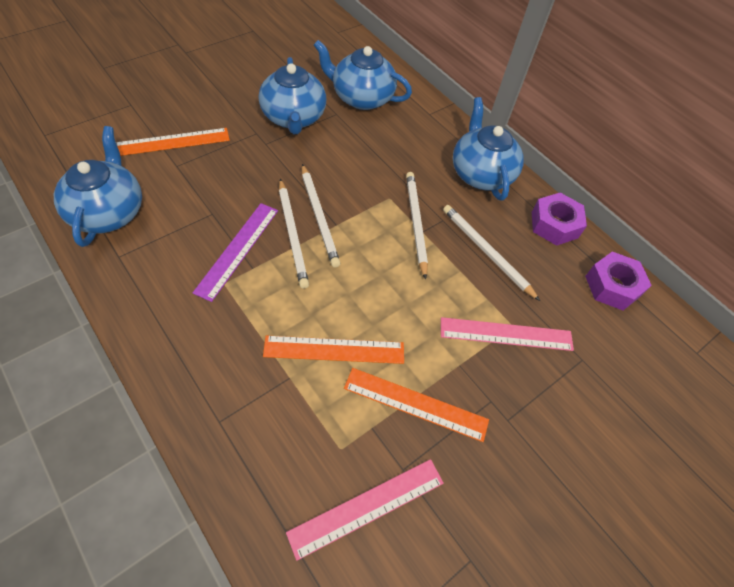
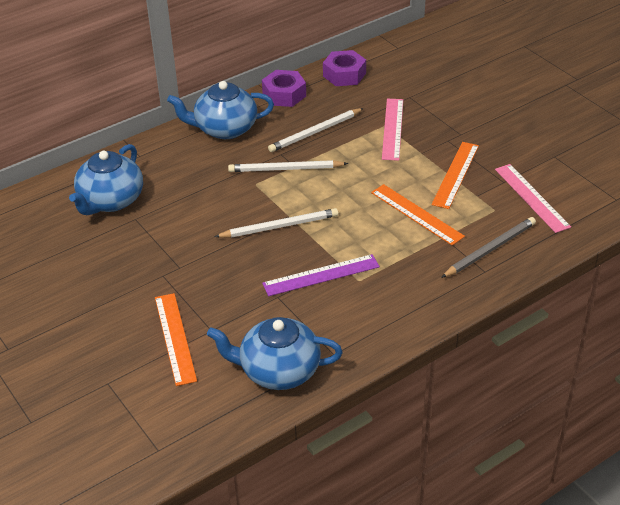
camera: 80 degrees left, 15 degrees down
purple ruler [193,203,278,302] -> purple ruler turned 45 degrees counterclockwise [262,254,380,296]
blue teapot [259,57,326,134] -> none
orange ruler [263,335,404,364] -> orange ruler turned 45 degrees counterclockwise [371,184,465,246]
white pencil [279,179,309,289] -> none
none -> grey pencil [441,217,536,278]

